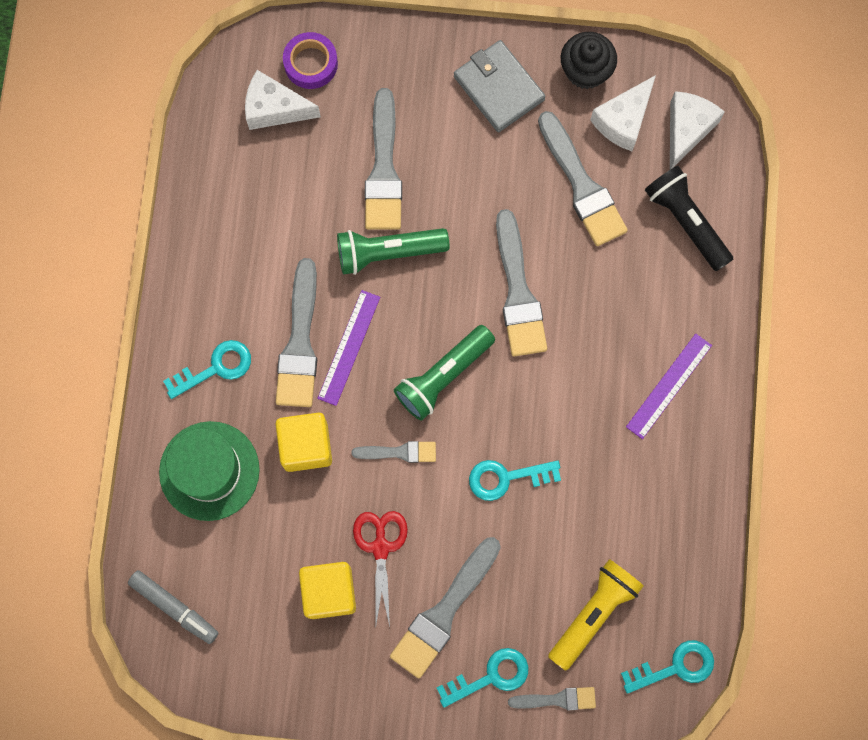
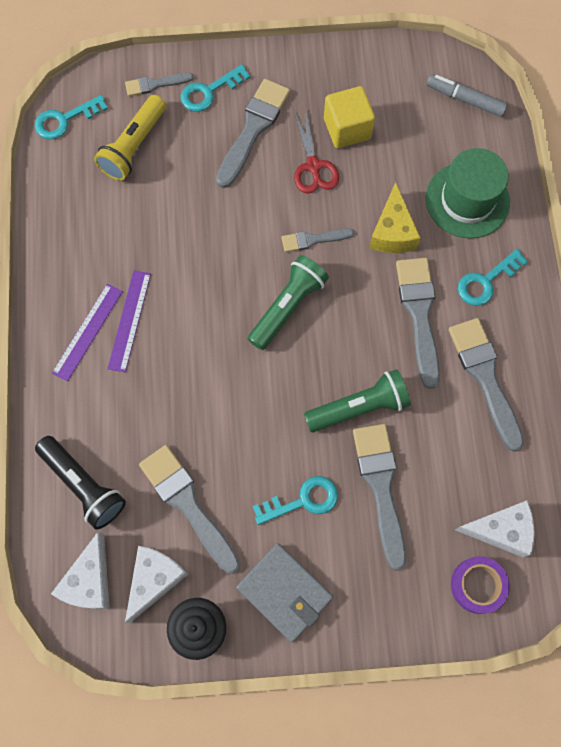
camera: 170 degrees right, 5 degrees down
yellow cube [276,412,332,472] -> yellow cheese [369,182,421,253]
purple ruler [317,290,380,406] -> purple ruler moved to [107,270,151,372]
turquoise key [469,460,561,501] -> turquoise key moved to [253,476,338,525]
grey brush [496,209,547,356] -> grey brush moved to [449,318,524,452]

